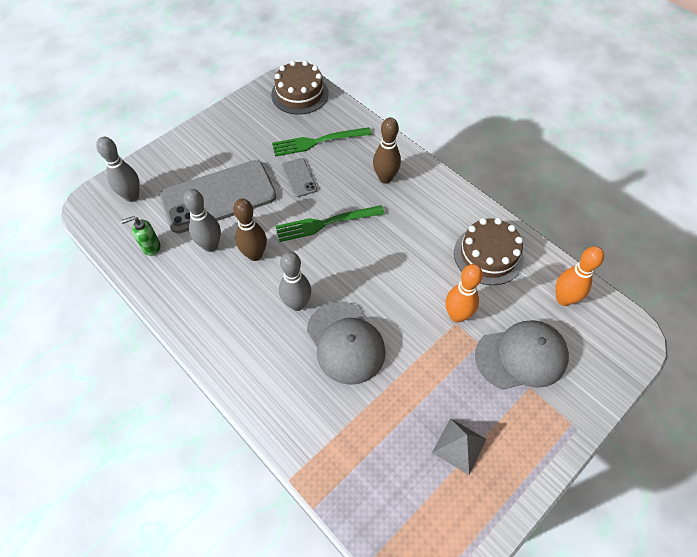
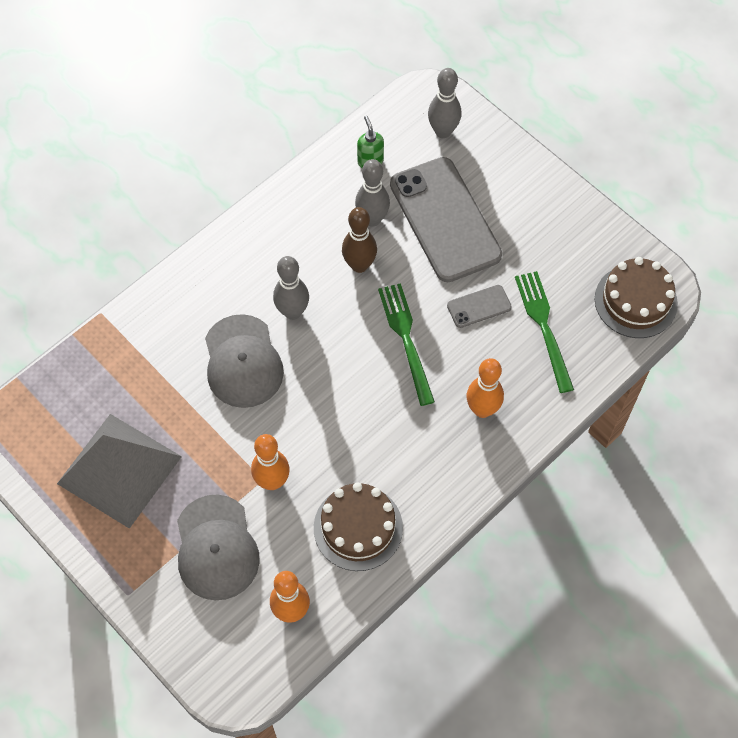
camera: 90 degrees right, 5 degrees up
grey cap [307,301,386,385] -> grey cap turned 75 degrees counterclockwise [205,314,284,408]
brown bowling pin [373,117,401,183] -> orange bowling pin [466,358,504,418]
grey pyramid [432,418,487,475] -> grey pyramid [57,414,182,529], size x2.07

